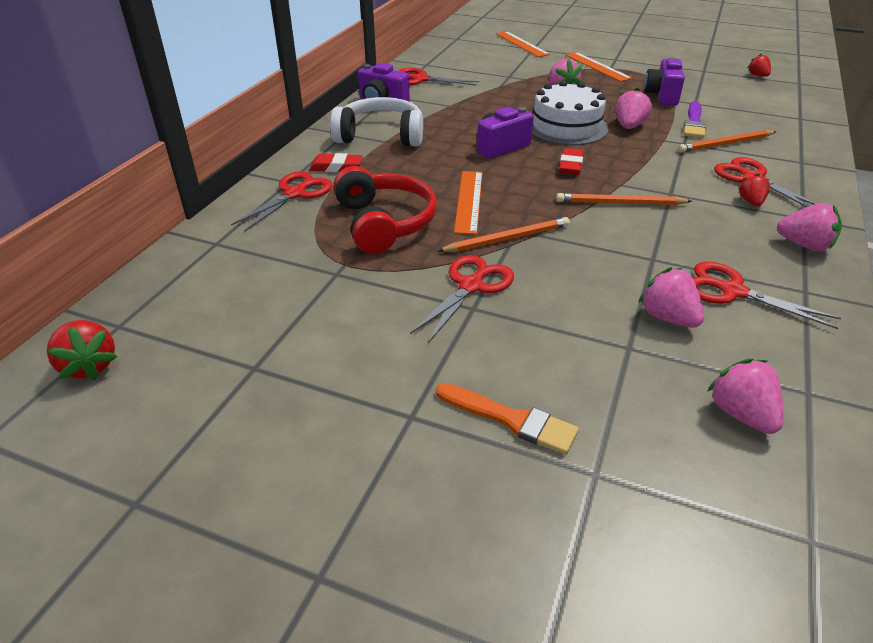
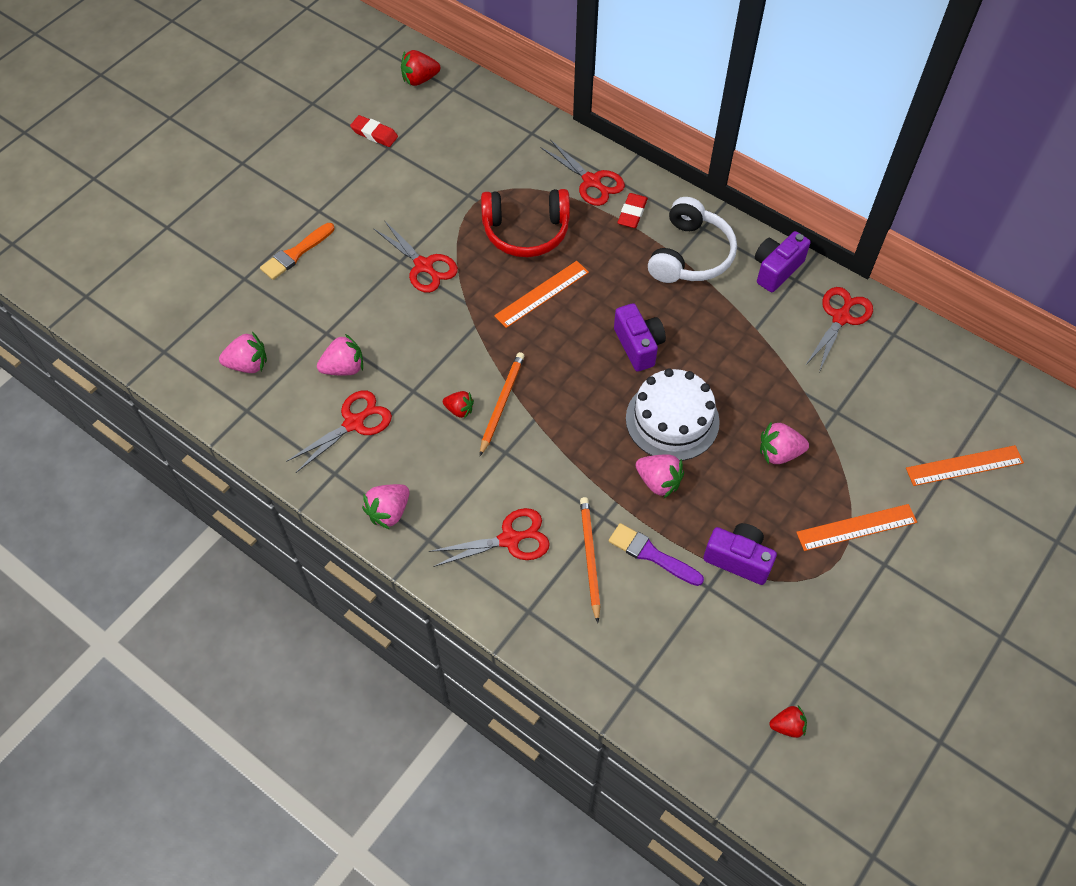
camera: 105 degrees right, 20 degrees up
orange pencil [438,217,570,252] -> none
orange ruler [454,171,482,235] -> orange ruler turned 60 degrees counterclockwise [494,261,589,328]
red eraser [559,148,584,175] -> red eraser moved to [350,115,398,147]
red strawberry [738,174,770,206] -> red strawberry moved to [443,391,474,419]

